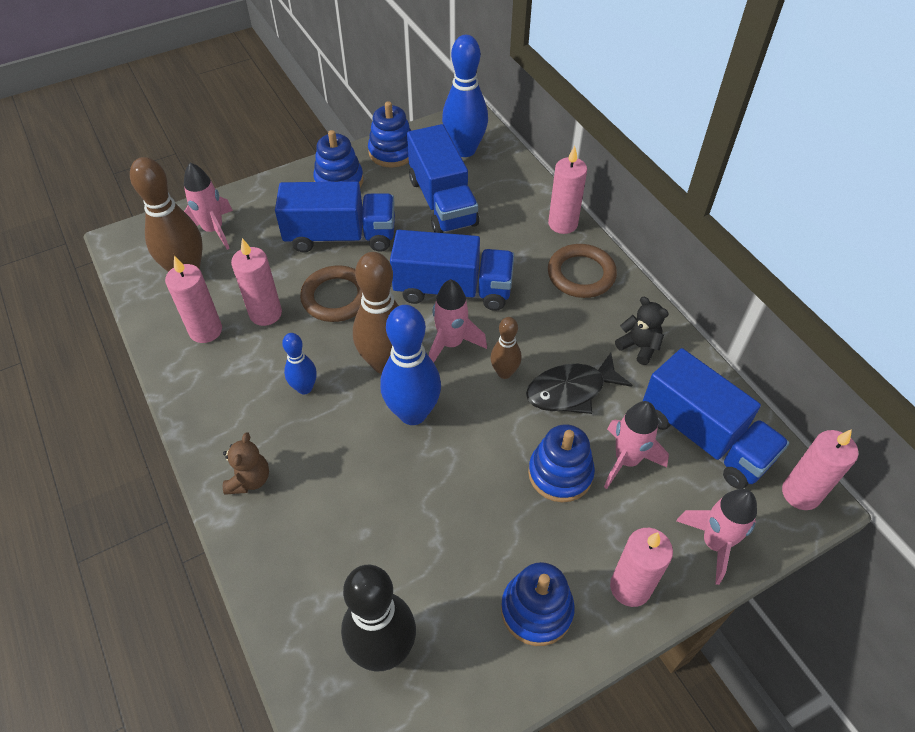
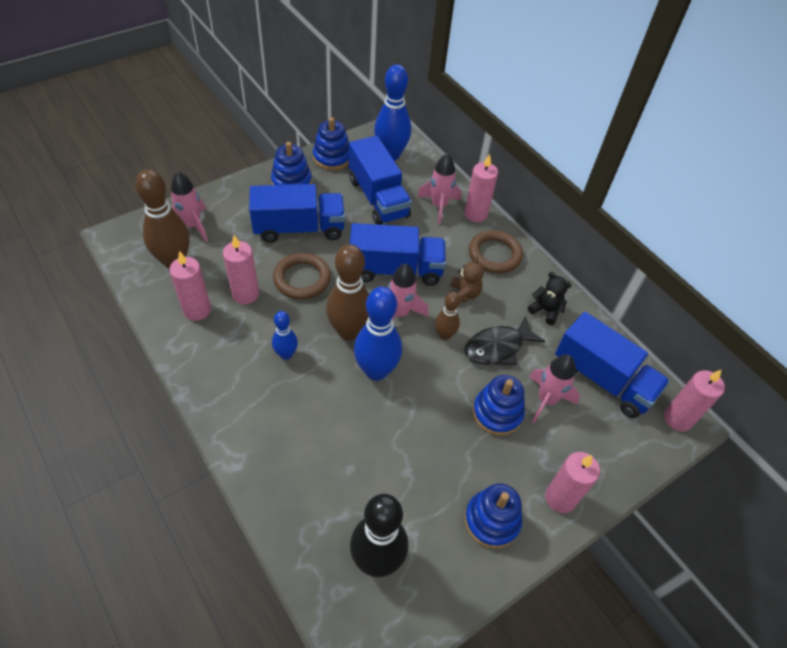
camera: 10 degrees left, 0 degrees up
brown teddy bear [223,432,269,495] -> brown teddy bear moved to [451,256,484,302]
pink rocket [676,489,757,585] -> pink rocket moved to [417,153,461,225]

